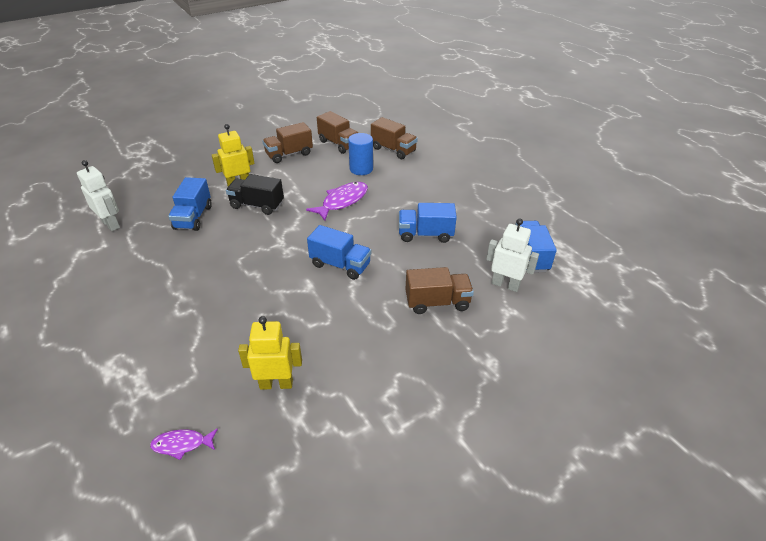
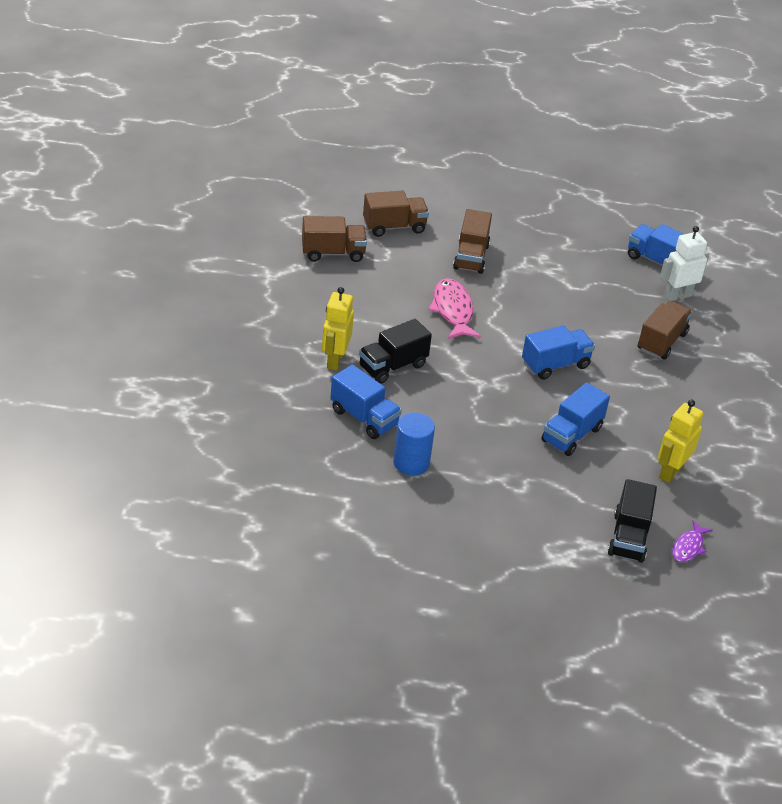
camera: 55 degrees left, 0 degrees up
white robot [77,160,120,231] -> none
brown truck [262,122,313,163] -> brown truck moved to [453,209,492,274]
purple fish [306,182,368,221] -> pink fish [428,278,481,339]
blue cylinder [348,133,373,175] -> blue cylinder moved to [393,412,435,476]
blue truck [399,203,457,243] -> blue truck moved to [541,382,610,456]
none -> black truck [608,479,657,563]

